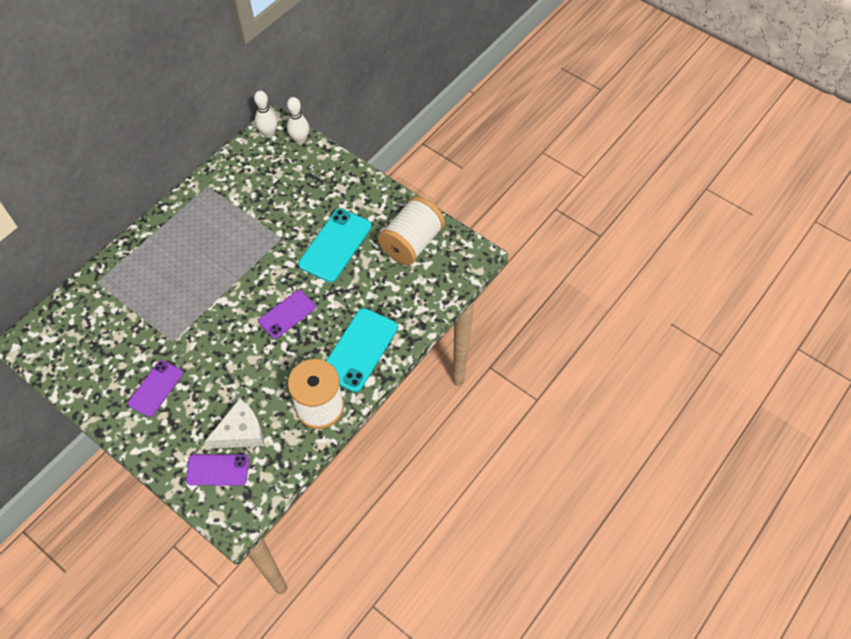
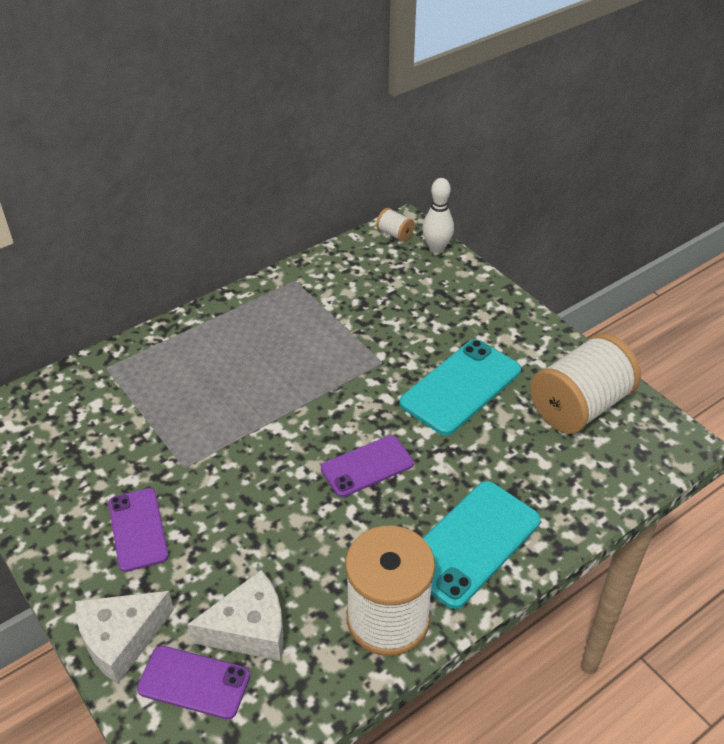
camera: 15 degrees right, 15 degrees down
purple phone [128,360,183,417] -> purple phone turned 60 degrees counterclockwise [108,488,169,572]
white bowling pin [254,91,277,138] -> white spool [376,208,415,242]
none -> white cheese [75,591,174,684]

